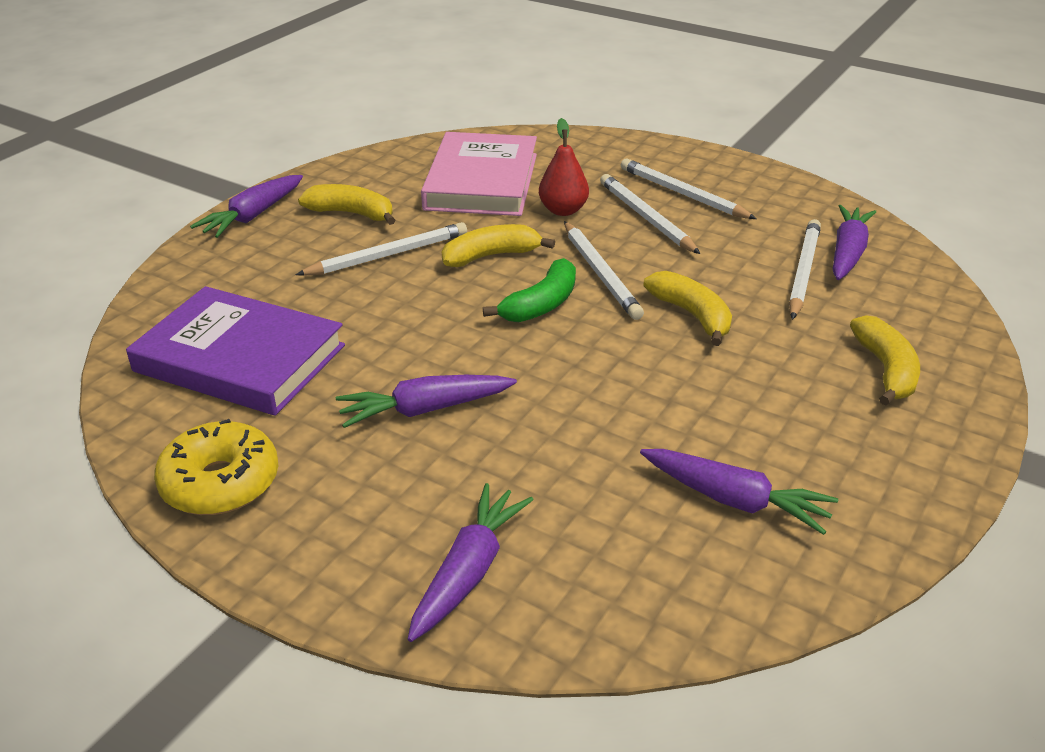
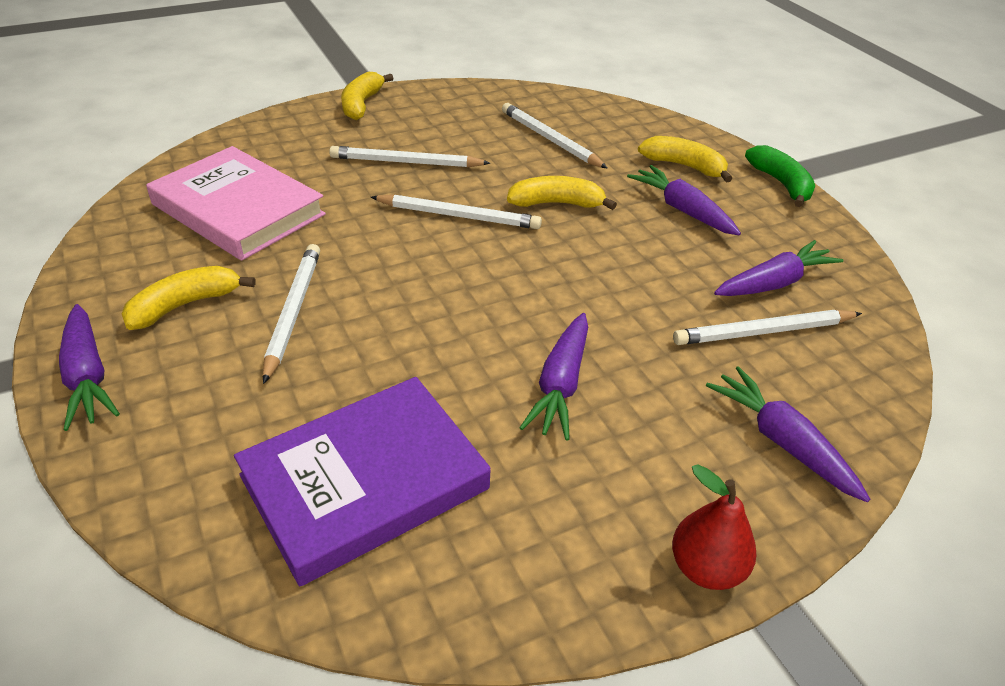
camera: 60 degrees left, 5 degrees up
yellow donut [154,419,278,515] -> none
yellow banana [442,224,555,267] -> yellow banana moved to [341,72,394,120]
green banana [483,258,576,322] -> green banana moved to [745,145,815,207]
red pear [539,118,589,216] -> red pear moved to [672,464,757,590]
white pencil [621,158,757,219] -> white pencil moved to [673,310,862,345]
purple carrot [833,205,876,280] -> purple carrot moved to [627,165,741,235]

